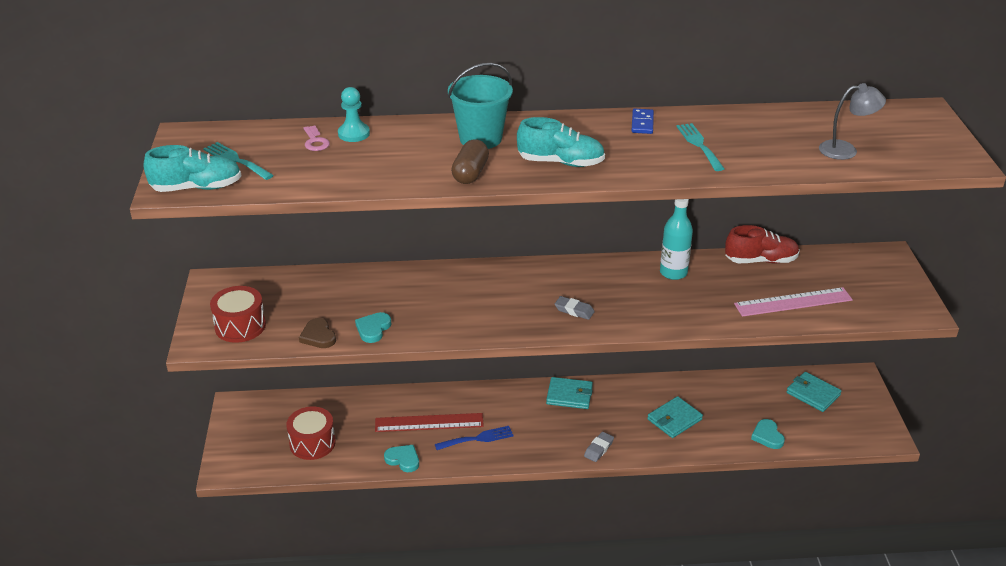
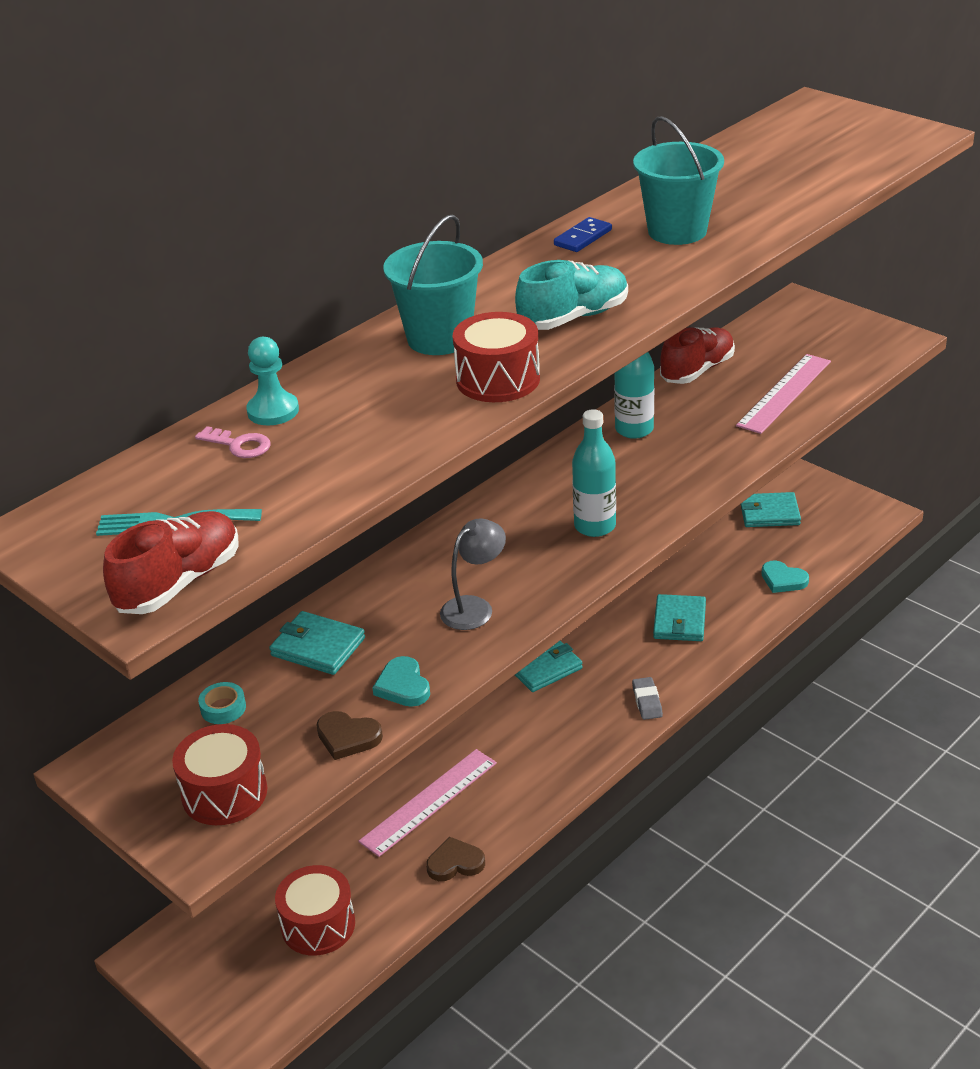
camera: 40 degrees left, 0 degrees up
turquoise shoe [144,145,242,192] -> red shoe [103,511,238,614]
red ruler [375,413,484,432] -> pink ruler [358,749,497,857]
turquoise heart [384,445,419,472] -> brown heart [426,836,485,881]
blue fork [435,426,513,450] -> none
brown capsule [451,140,489,184] -> red drum [452,312,540,402]
grey eraser [555,296,595,320] -> turquoise bottle [572,409,616,537]
blue domino [632,108,654,134] -> blue domino turned 75 degrees clockwise [554,217,612,252]
turquoise fork [676,123,725,171] -> turquoise bucket [633,116,724,245]
grey lamp [819,83,886,160] -> grey lamp moved to [440,518,506,630]
none -> turquoise tape [198,682,246,724]
none -> turquoise wallet [269,611,365,675]

